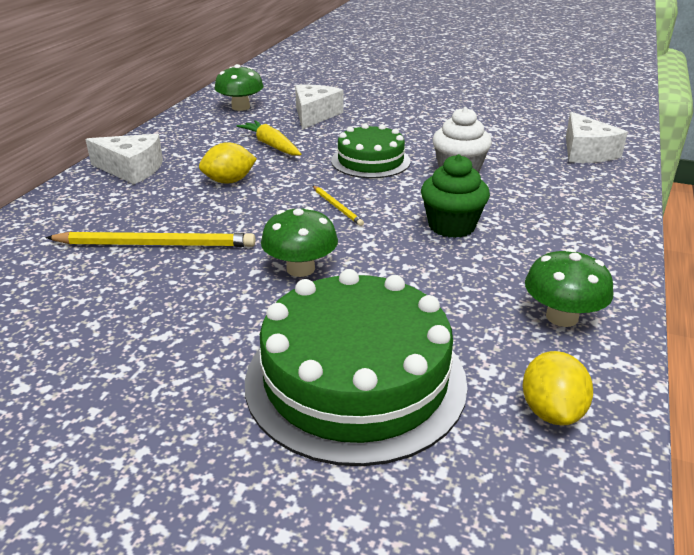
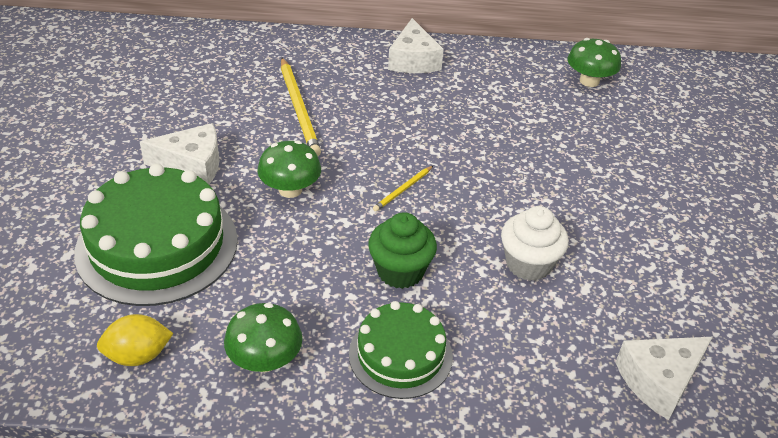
camera: 70 degrees right, 10 degrees up
yellow lemon [199,142,257,183] -> none
yellow carrot [236,120,301,156] -> none
white cheese [295,84,344,129] -> white cheese moved to [140,123,219,185]
green cake [331,123,411,178] -> green cake moved to [349,301,453,399]

